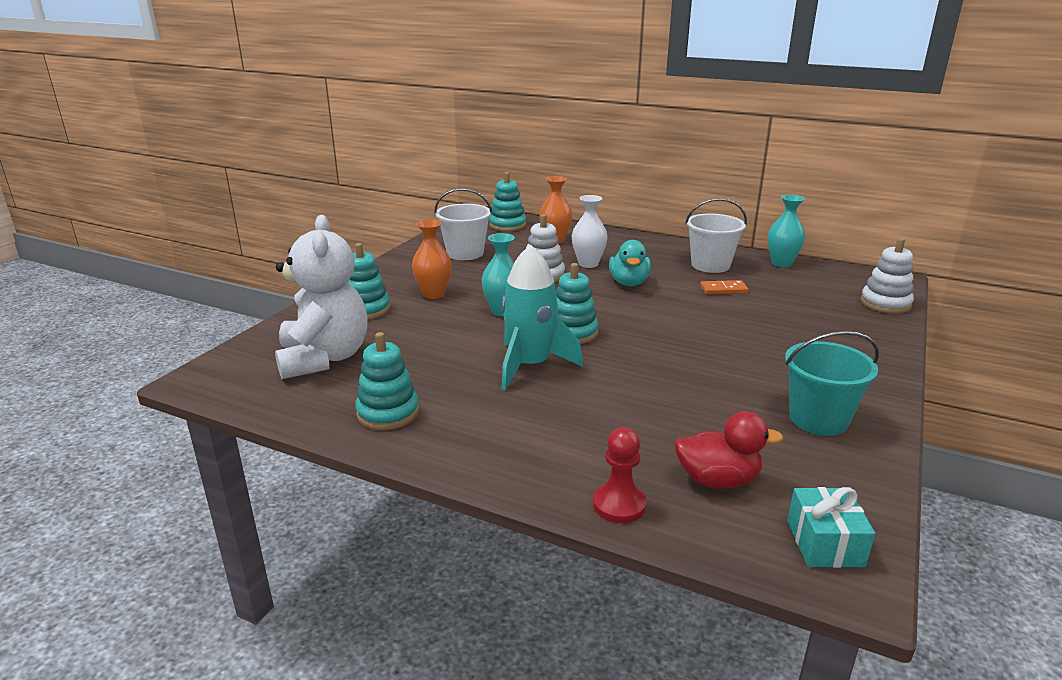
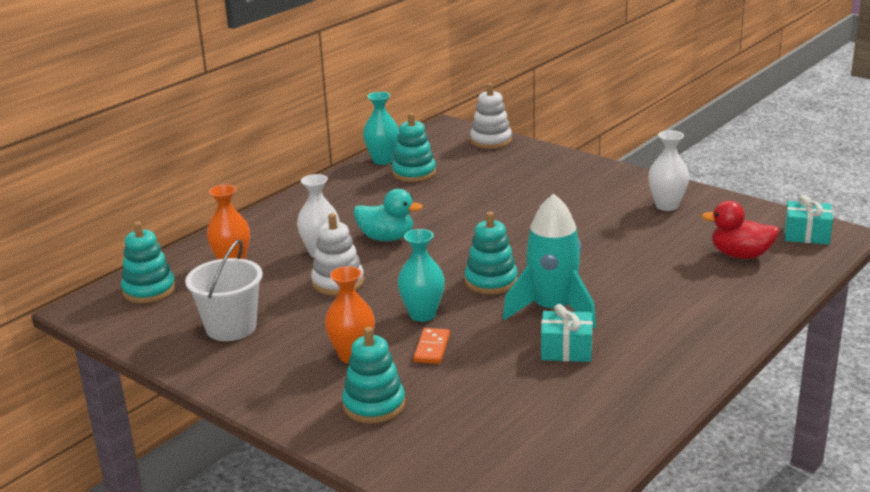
camera: 75 degrees left, 0 degrees up
white teddy bear [275,215,368,379] -> none
turquoise stacking toy [355,332,419,430] -> turquoise stacking toy moved to [392,113,436,182]
red pawn [593,427,647,523] -> none
red duck [674,411,783,488] -> red duck turned 90 degrees counterclockwise [701,201,779,259]
white bucket [685,198,747,273] -> none
orange domino [700,280,748,294] -> orange domino moved to [413,328,450,364]
turquoise bucket [785,331,879,436] -> white vase [648,130,689,211]
none -> turquoise gift [541,304,593,362]

